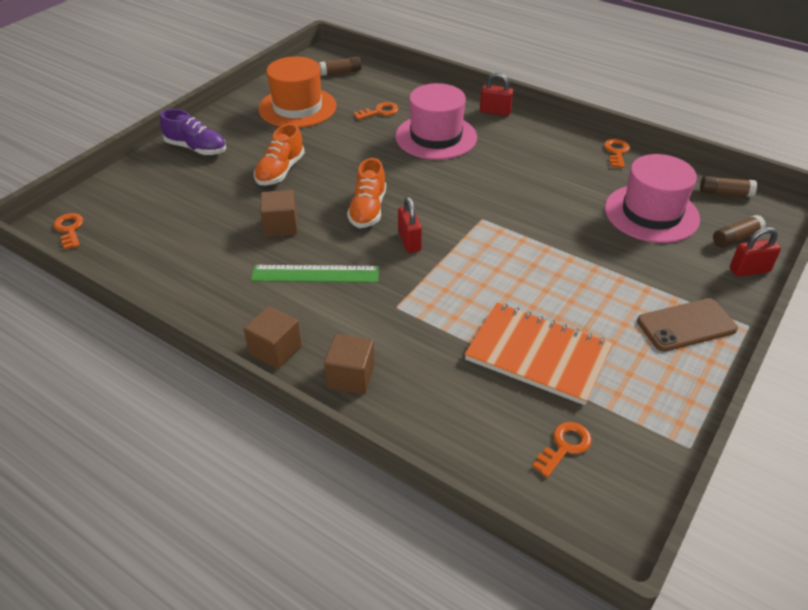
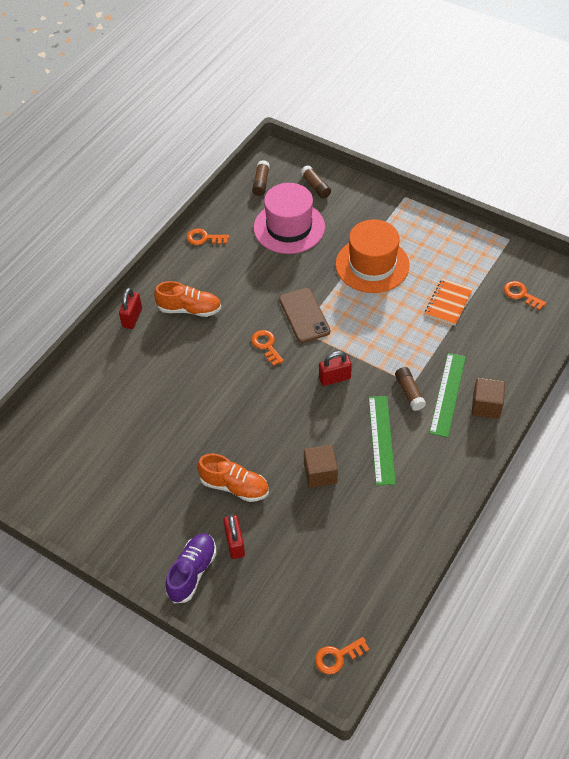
camera: 90 degrees left, 10 degrees up
brown cube [244,306,302,369] -> none
orange hat [258,56,336,128] -> orange hat moved to [335,219,410,293]
brown glue stick [319,56,361,76] -> brown glue stick moved to [395,367,426,411]
orange shoe [347,158,386,228] -> orange shoe moved to [154,281,221,317]
orange key [353,102,399,120] -> orange key moved to [251,330,284,366]
pink hat [395,83,477,160] -> none
orange notebook [465,303,613,405] -> orange notebook [425,279,473,326], size x0.59
brown phone [637,298,738,352] -> brown phone moved to [279,288,330,343]
red padlock [730,227,781,277] -> red padlock moved to [223,515,245,559]
none -> green ruler [429,353,466,438]

